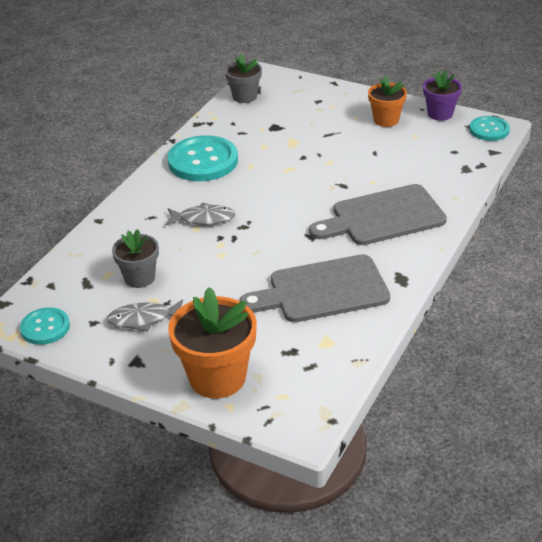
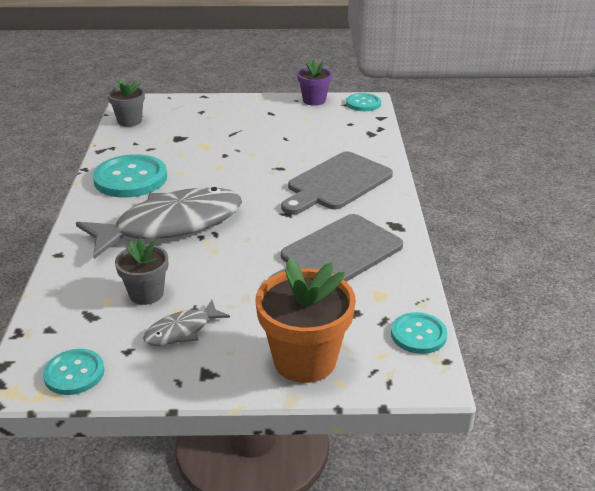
camera: 30 degrees left, 5 degrees down
grey fish [165,202,236,225] -> grey fish [76,187,242,259], size x2.22
orange flower pot [368,76,407,127] -> none
none -> turquoise button [391,312,447,354]

